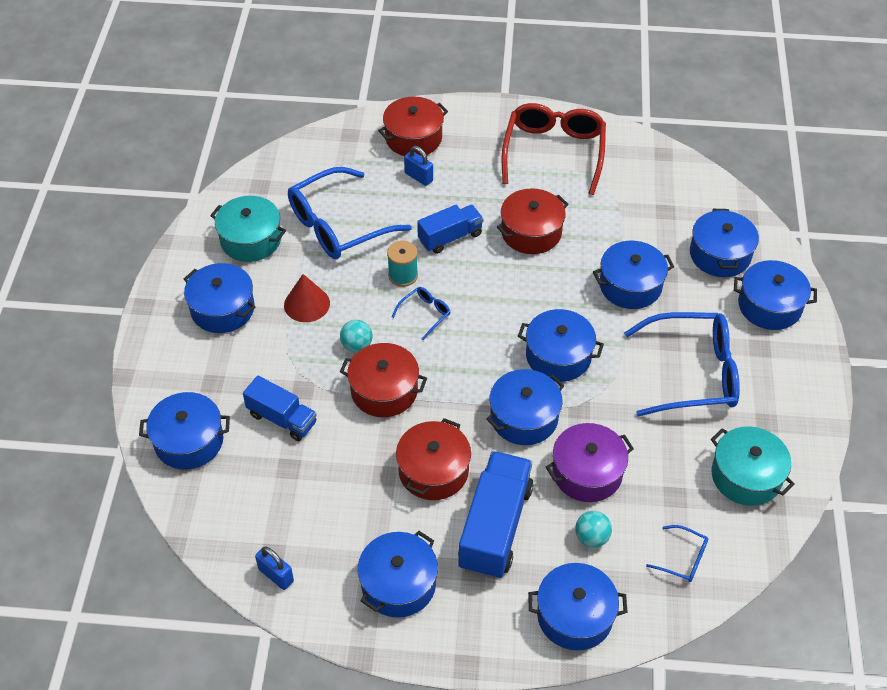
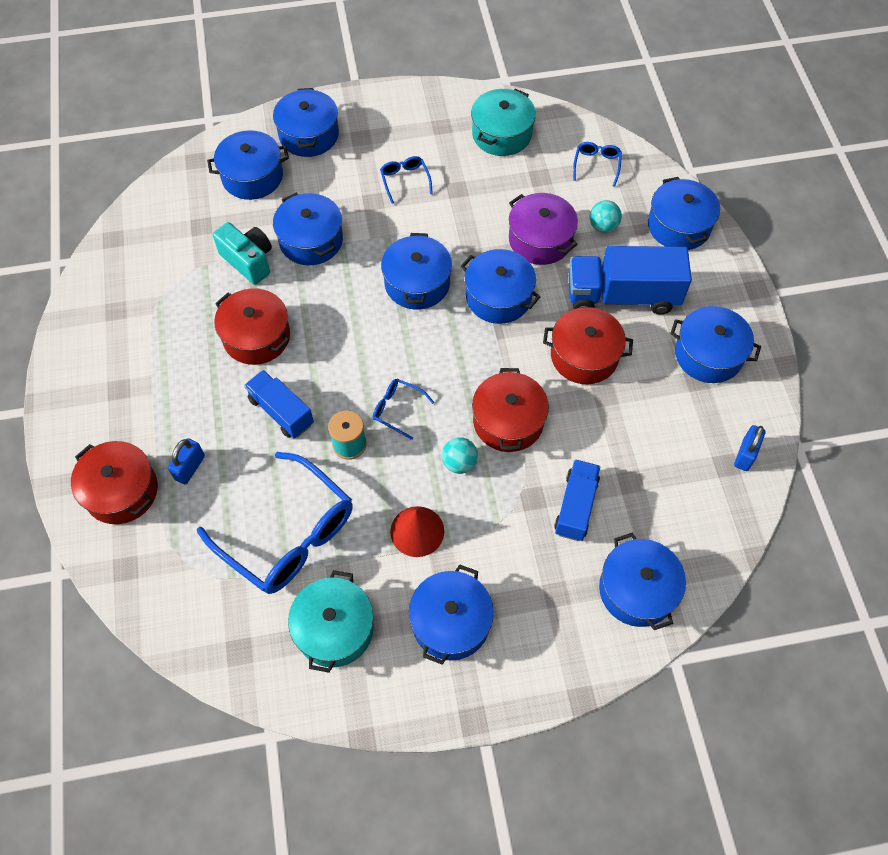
camera: 105 degrees left, 10 degrees up
red glasses [502,103,606,195] -> none
blue glasses [624,312,740,416] -> blue glasses [380,156,433,204], size x0.44
none -> turquoise camera [213,222,272,285]

